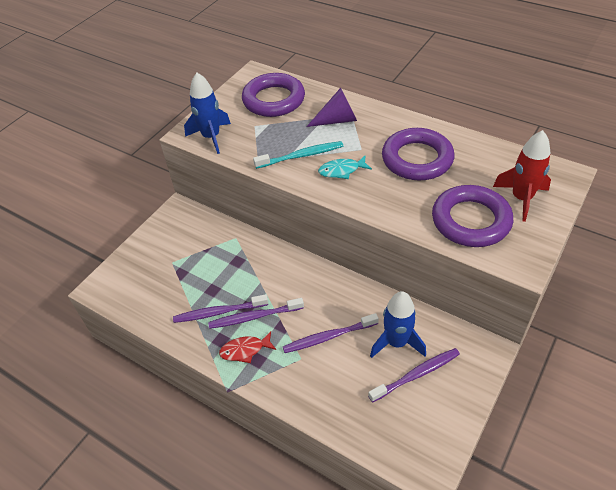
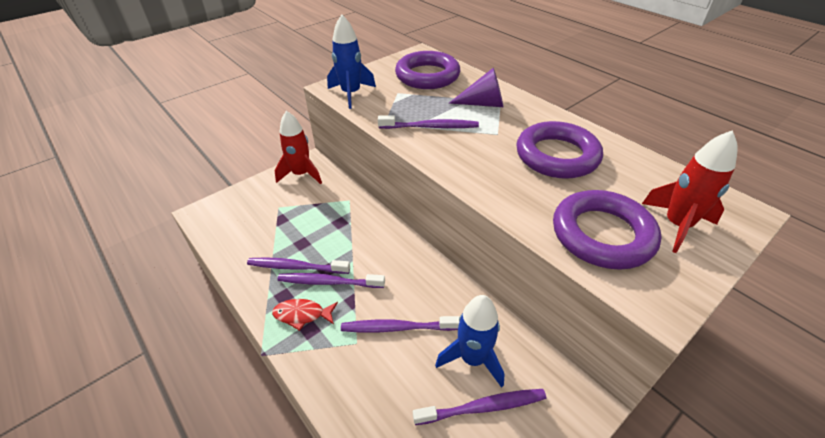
camera: 15 degrees right, 5 degrees down
turquoise toothbrush [253,141,343,169] -> purple toothbrush [378,115,479,129]
turquoise fish [318,155,372,179] -> none
none -> red rocket [274,111,322,184]

